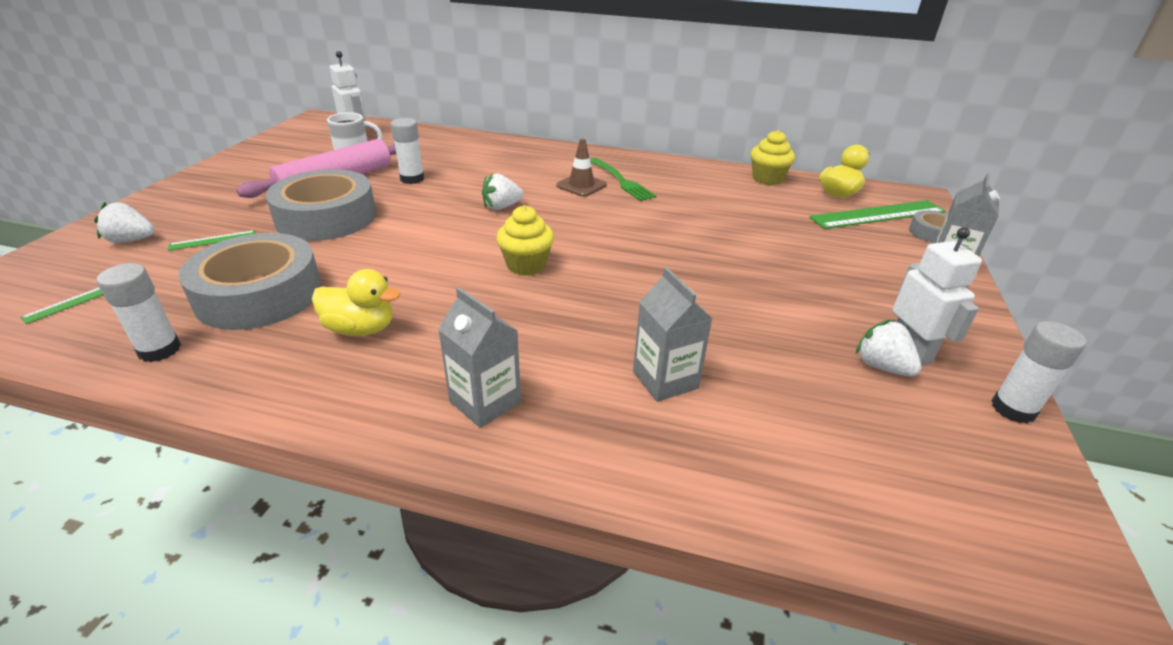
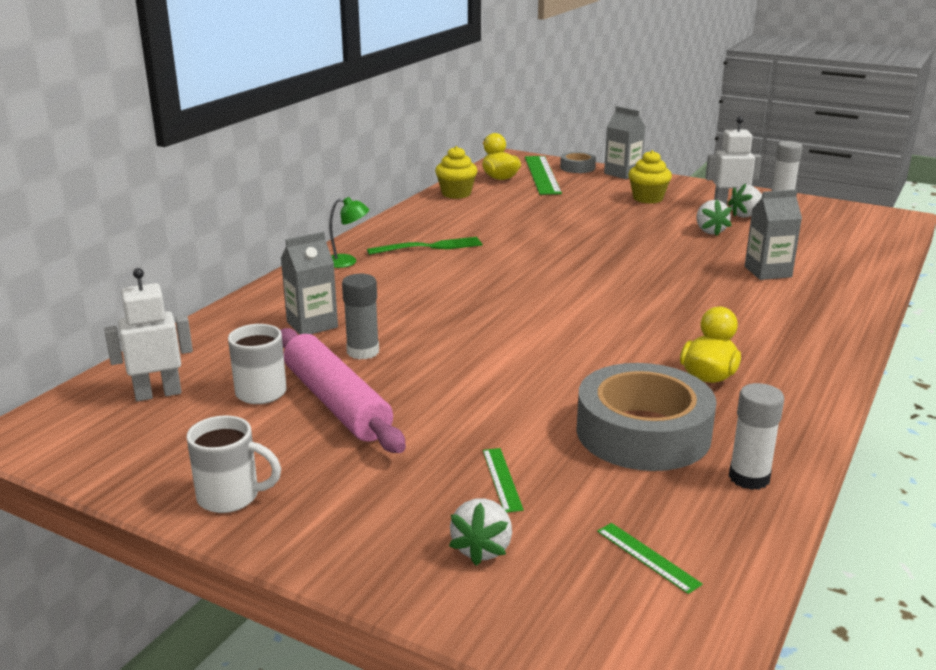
camera: 75 degrees left, 10 degrees down
grey tape [266,169,376,241] -> none
white glue stick [391,118,424,184] -> grey glue stick [342,274,379,360]
grey carton [438,287,521,428] -> grey carton moved to [281,232,338,334]
white strawberry [482,173,524,210] -> white strawberry moved to [696,199,732,236]
yellow cupcake [496,205,554,276] -> yellow cupcake moved to [628,150,672,204]
brown traffic cone [556,138,607,197] -> none
none -> white mug [186,415,281,513]
none -> green lamp [329,197,369,268]

